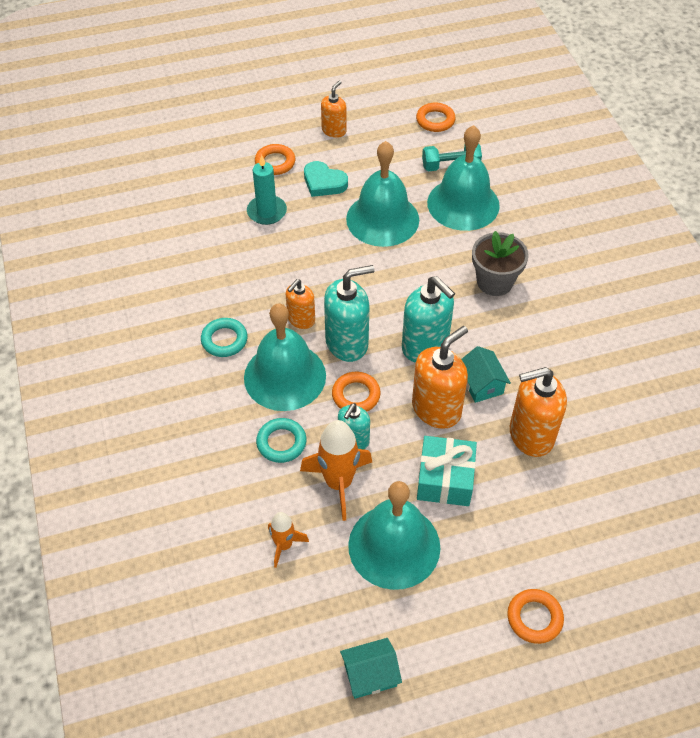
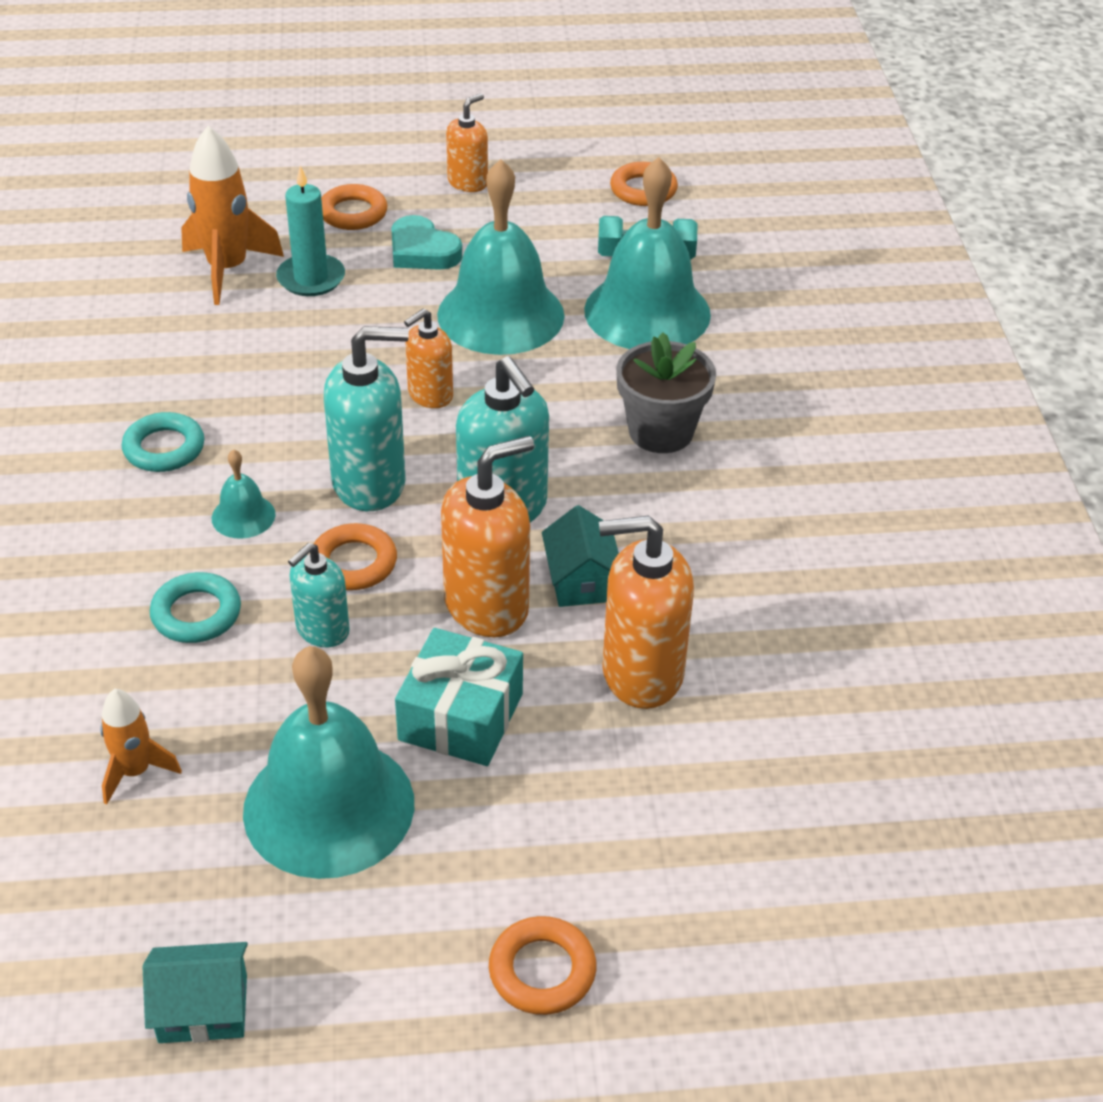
camera: 10 degrees right, 10 degrees down
turquoise bell [244,303,326,411] -> turquoise bell [212,449,276,539], size x0.44
orange soap dispenser [286,279,315,329] -> orange soap dispenser moved to [404,309,453,408]
orange rocket [300,420,372,521] -> orange rocket moved to [181,126,284,305]

